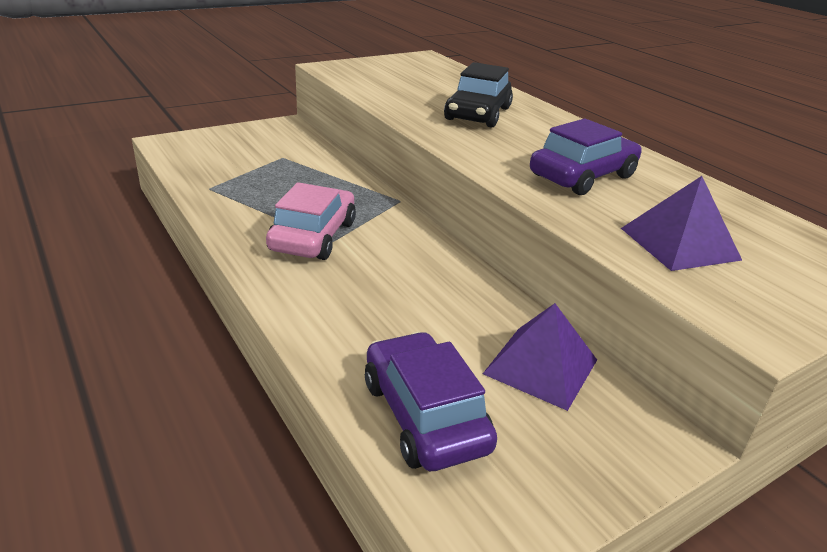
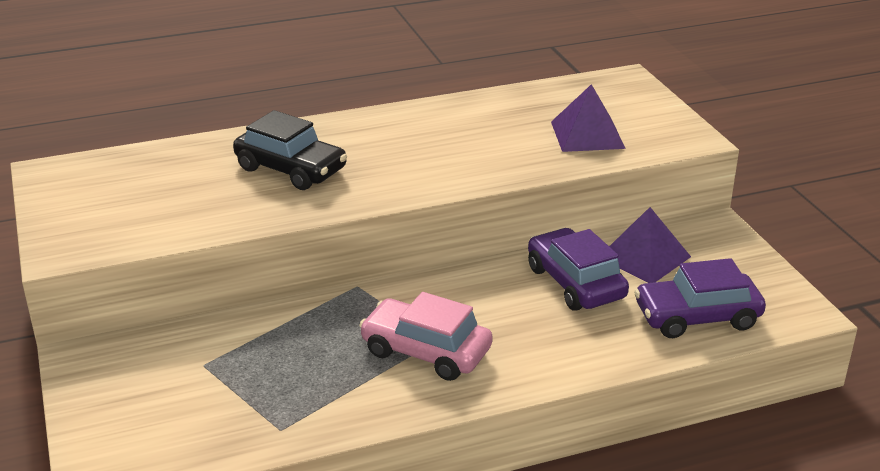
camera: 75 degrees left, 0 degrees up
purple car [530,118,641,195] -> purple car moved to [528,228,629,311]

